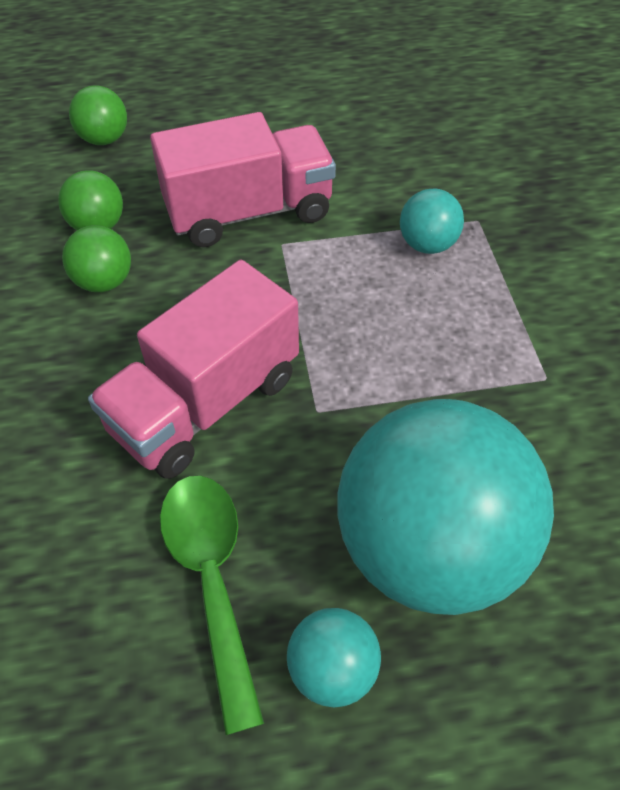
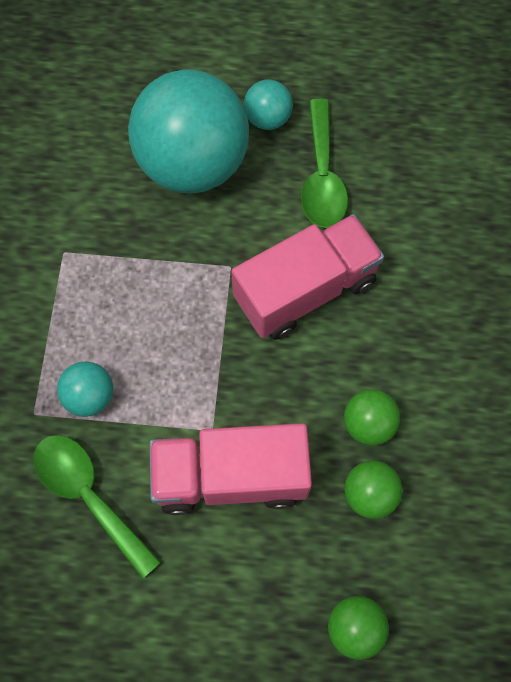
camera: 165 degrees left, 15 degrees up
none -> green spoon [34,435,161,579]

